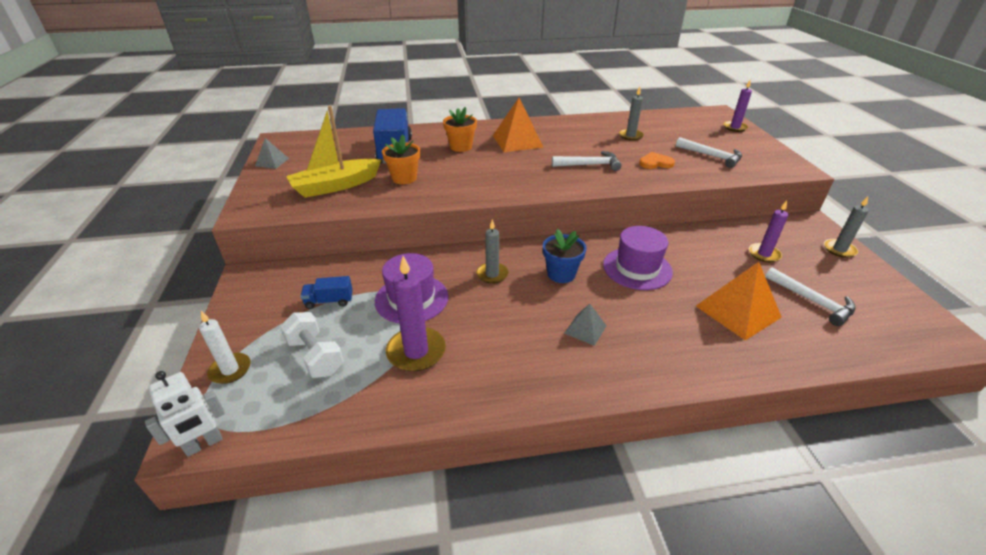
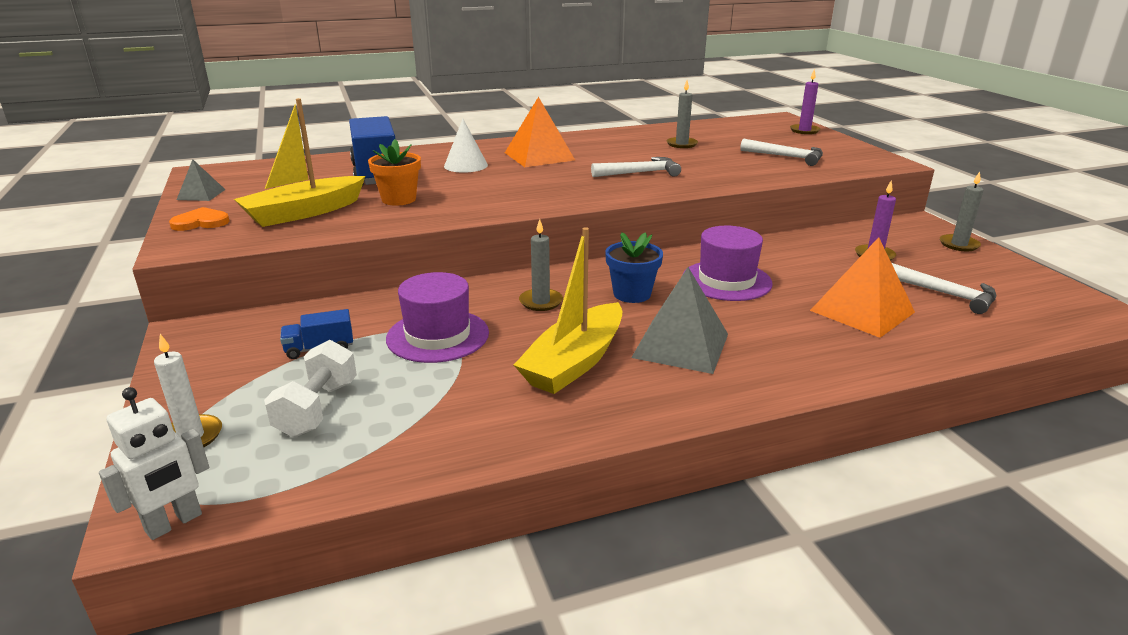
camera: 10 degrees left, 10 degrees down
white dumbbell [280,312,344,378] -> white dumbbell turned 60 degrees clockwise [264,340,357,437]
purple candle [386,256,446,372] -> none
orange flower pot [443,107,477,152] -> white cone [444,119,488,173]
grey pyramid [564,304,607,346] -> grey pyramid [631,267,728,374], size x1.86
orange heart [639,152,675,169] -> orange heart moved to [169,207,230,231]
none -> yellow boat [514,227,622,394]

